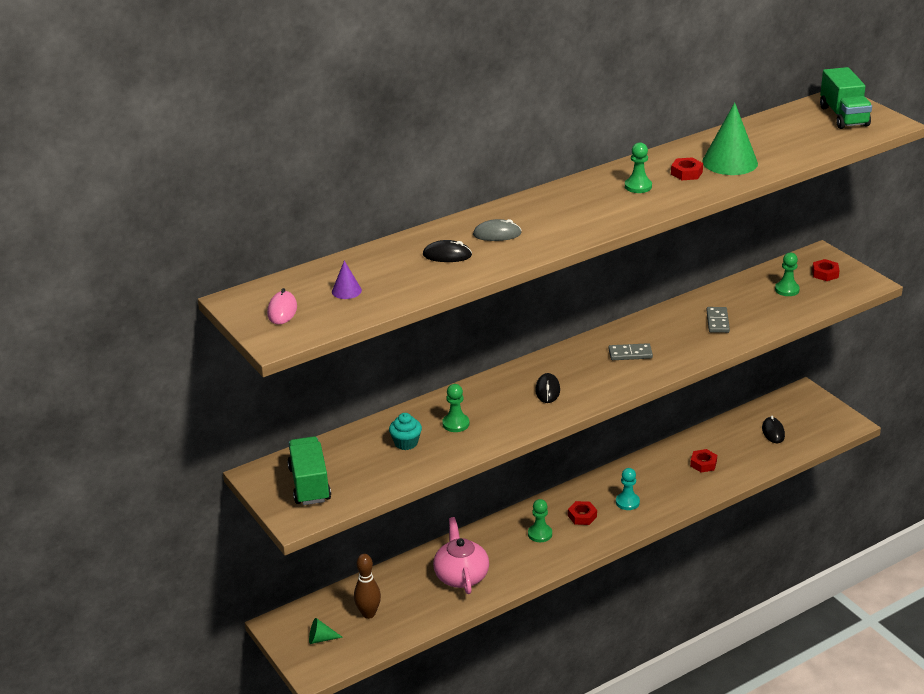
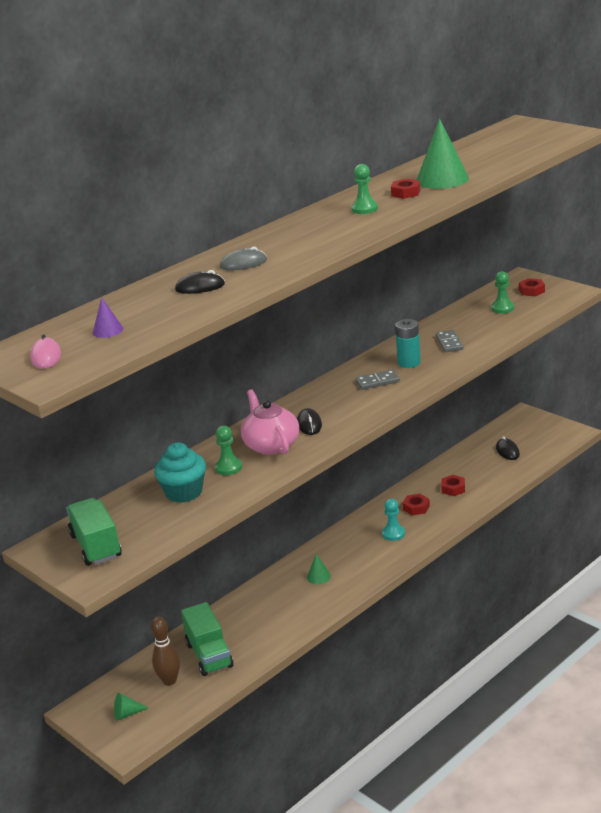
camera: 10 degrees left, 5 degrees down
turquoise cupcake [389,413,422,450] -> turquoise cupcake [154,442,206,503], size x1.55
pink teapot [433,517,489,594] -> pink teapot moved to [241,389,300,455]
green pawn [528,499,552,542] -> green cone [307,554,331,584]
red nut [568,501,597,525] -> red nut moved to [403,494,430,515]
green truck [820,67,872,129] -> green truck moved to [181,602,233,676]
none -> turquoise battery [395,319,421,368]

